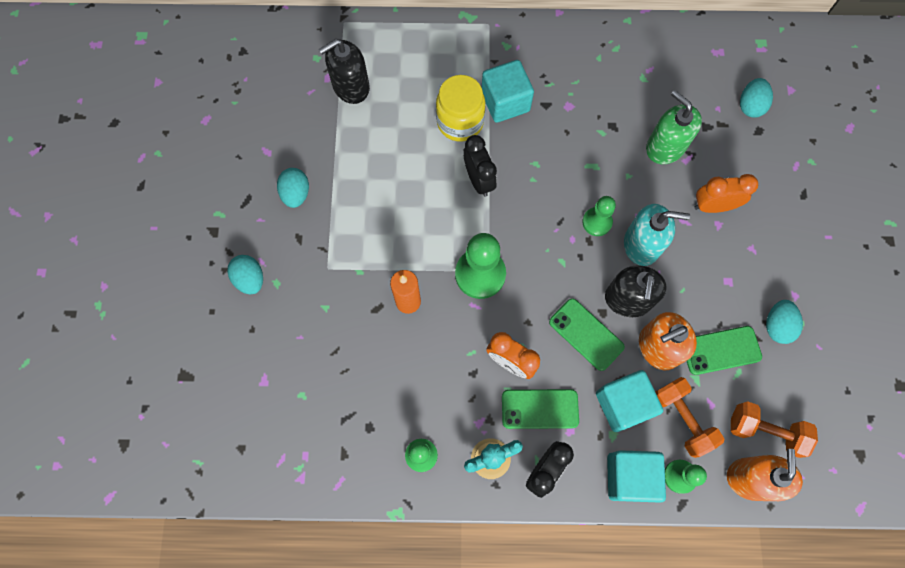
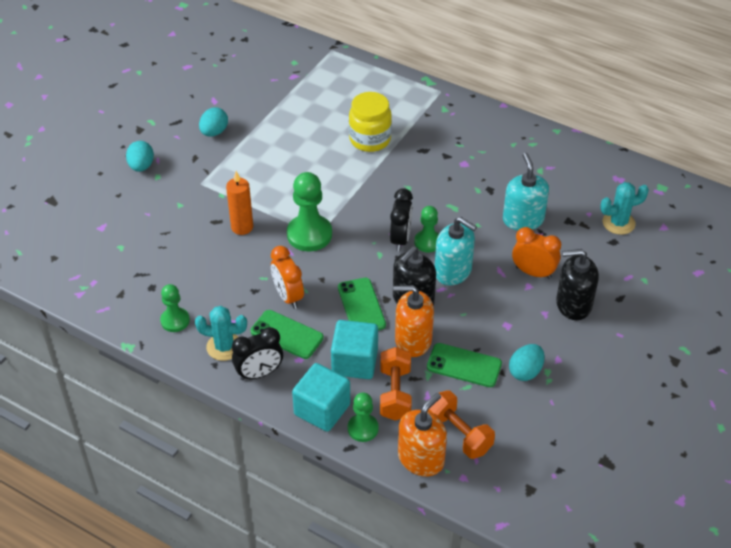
camera: 30 degrees right, 25 degrees down
black soap dispenser [319,39,370,104] -> black soap dispenser moved to [556,249,599,320]
black clock [463,135,497,197] -> black clock moved to [390,188,413,252]
turquoise cube [482,60,534,123] -> none
green soap dispenser [646,90,702,164] -> turquoise soap dispenser [503,153,549,230]
turquoise egg [740,78,773,118] -> turquoise cactus [600,182,649,235]

